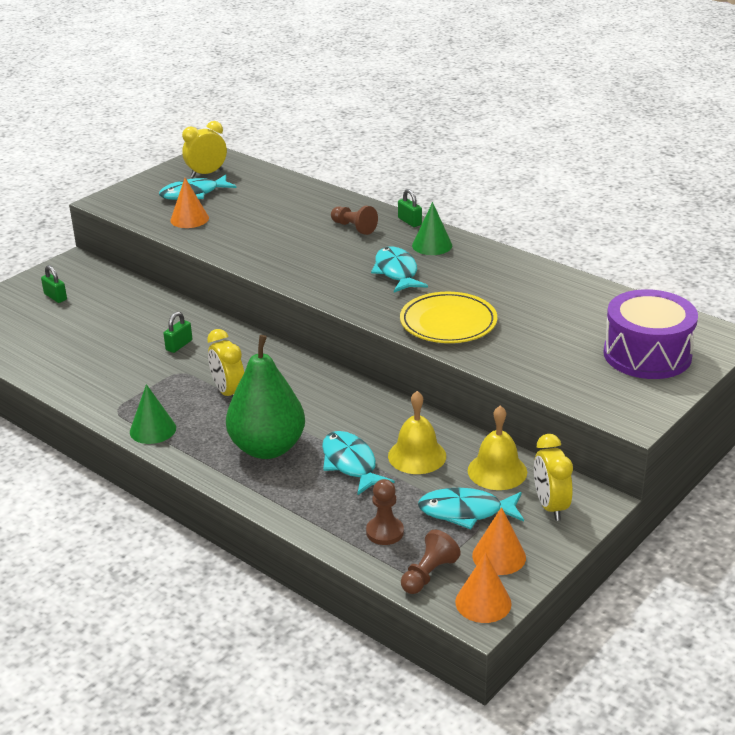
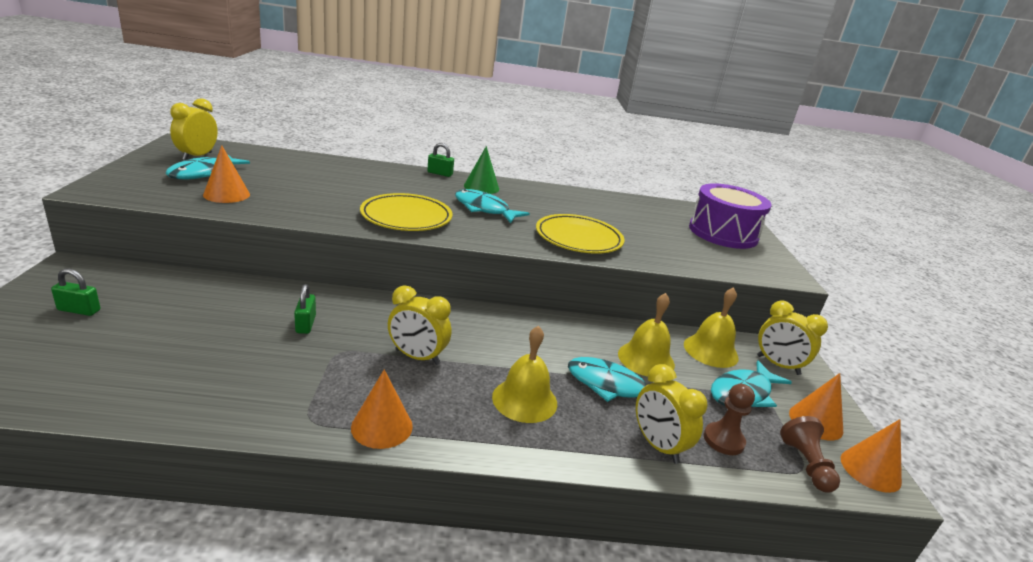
camera: 45 degrees left, 5 degrees down
green cone [130,384,176,444] -> orange cone [351,369,413,449]
green pear [226,335,305,459] -> yellow bell [492,326,557,423]
brown pawn [331,206,378,235] -> none
none -> yellow plate [360,193,453,231]
none -> yellow clock [636,364,707,464]

